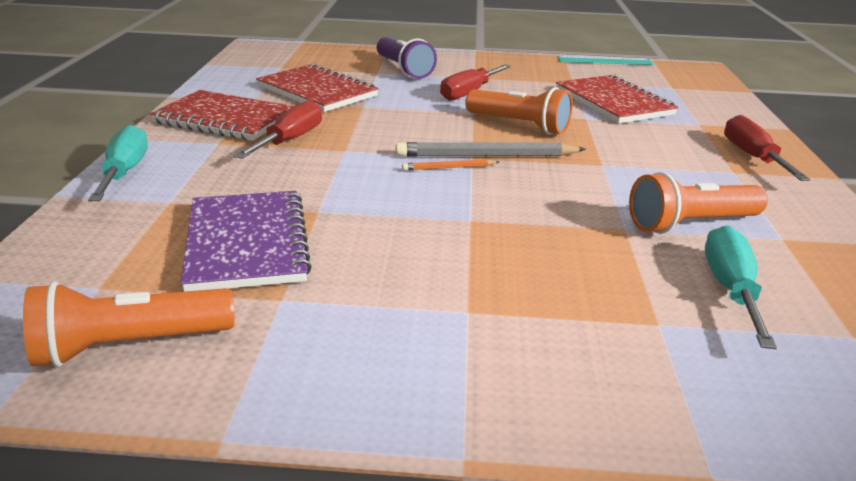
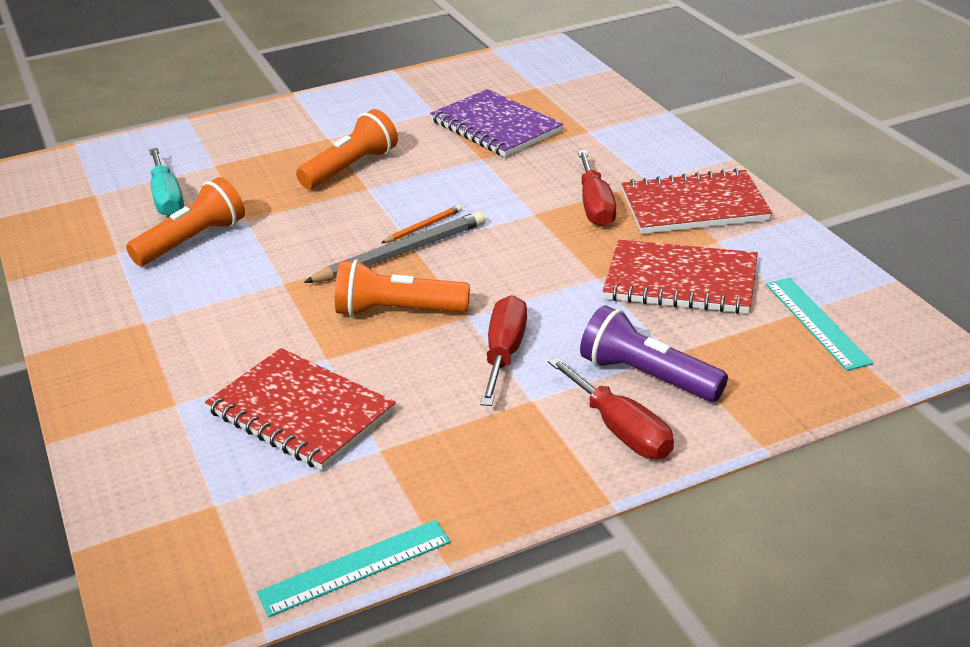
camera: 155 degrees right, 5 degrees up
orange flashlight [23,282,235,367] -> orange flashlight moved to [296,109,398,189]
turquoise screwdriver [88,125,148,201] -> none
red screwdriver [724,115,810,181] -> red screwdriver moved to [548,357,674,459]
none -> turquoise ruler [766,278,873,371]

